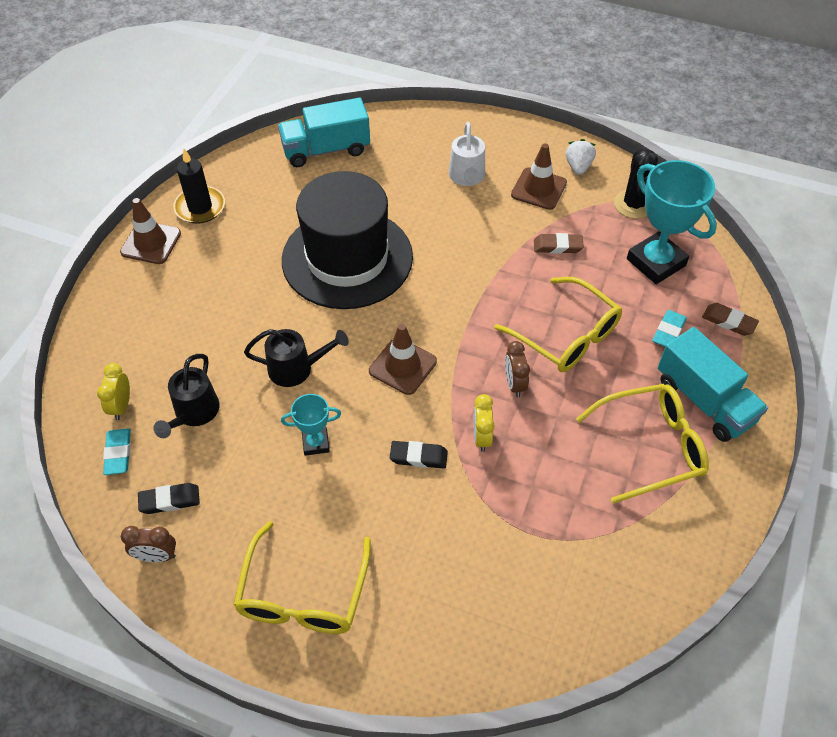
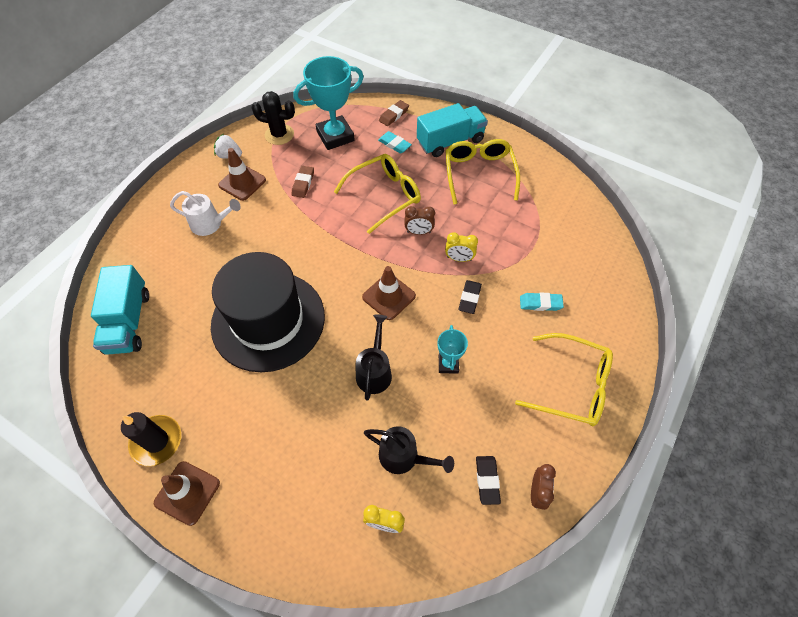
camera: 80 degrees left, 5 degrees up
turquoise eraser [103,428,131,475] -> turquoise eraser moved to [520,293,564,311]

